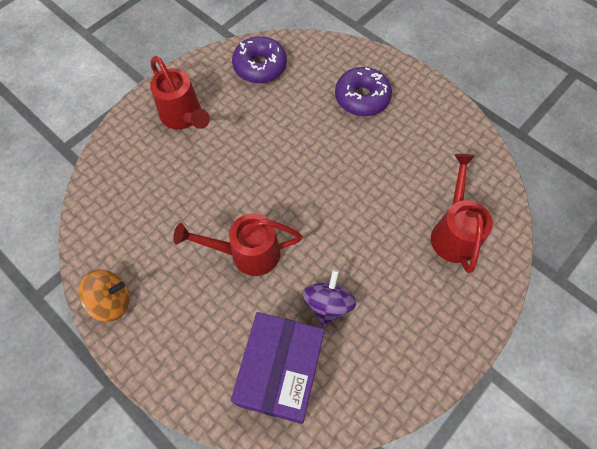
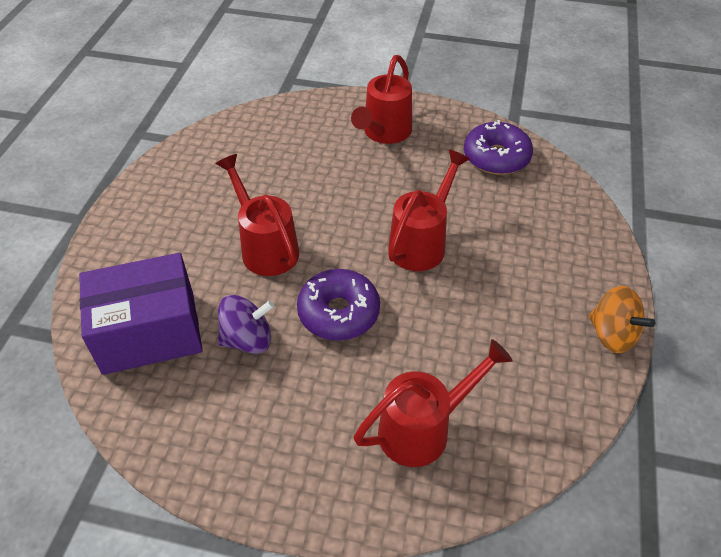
camera: 60 degrees right, 15 degrees down
orange spinning top [78,270,129,322] -> orange spinning top moved to [588,286,655,353]
purple donut [335,67,392,116] -> purple donut moved to [297,269,380,341]
none -> red watering can [388,150,470,271]

